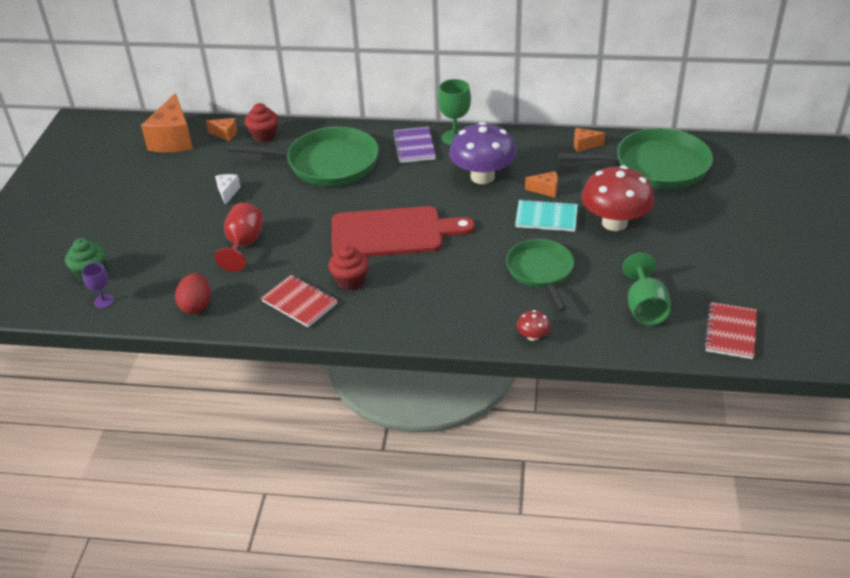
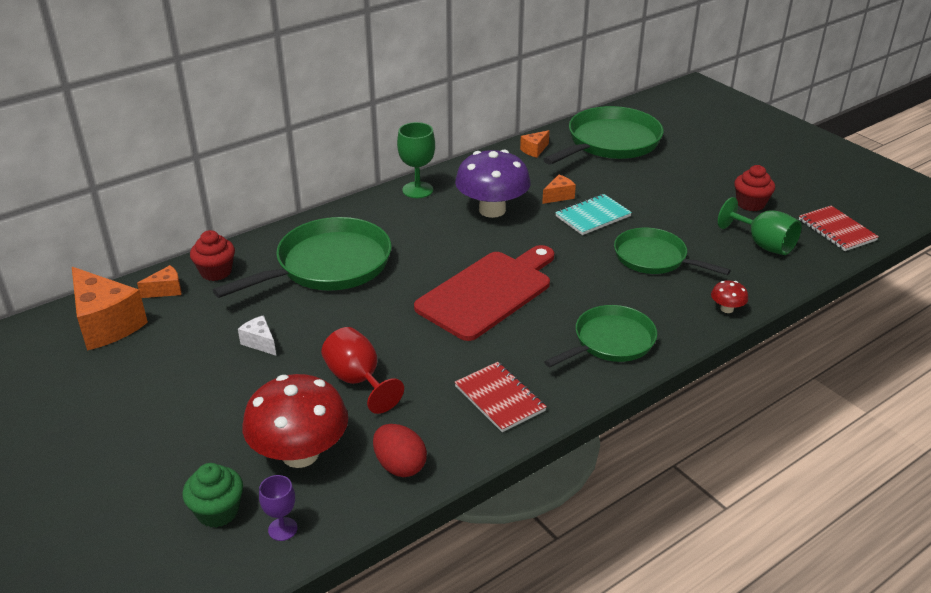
camera: 45 degrees left, 5 degrees down
red notebook [261,275,338,327] -> red notebook turned 60 degrees clockwise [454,362,547,432]
red cupcake [328,245,369,290] -> red cupcake moved to [734,165,775,211]
purple notebook [393,127,436,163] -> none
red mushroom [582,166,654,231] -> red mushroom moved to [242,374,348,468]
none -> green pan [544,305,657,367]

